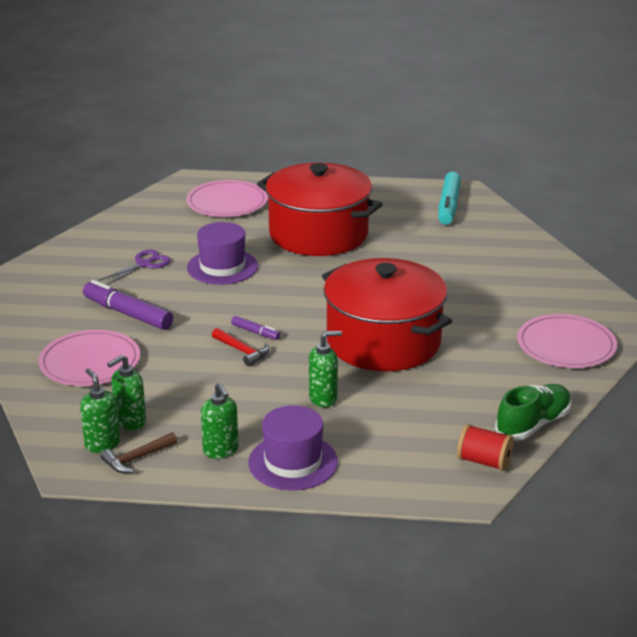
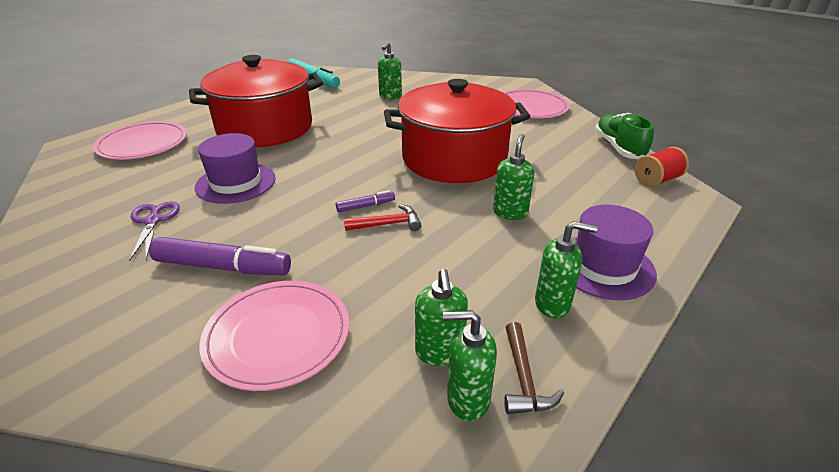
camera: 55 degrees left, 5 degrees up
purple marker [83,280,173,330] -> purple marker turned 150 degrees counterclockwise [149,237,291,275]
none -> green soap dispenser [378,42,402,99]

